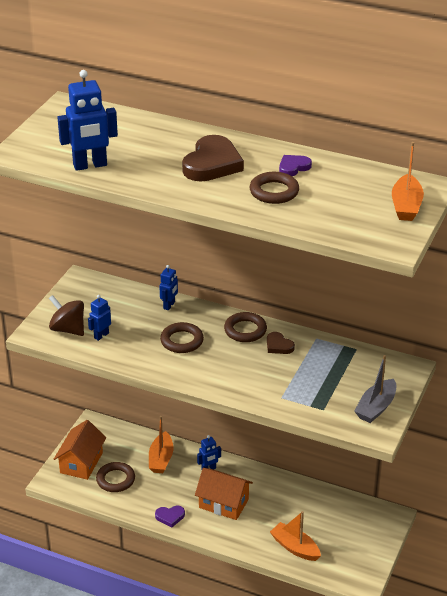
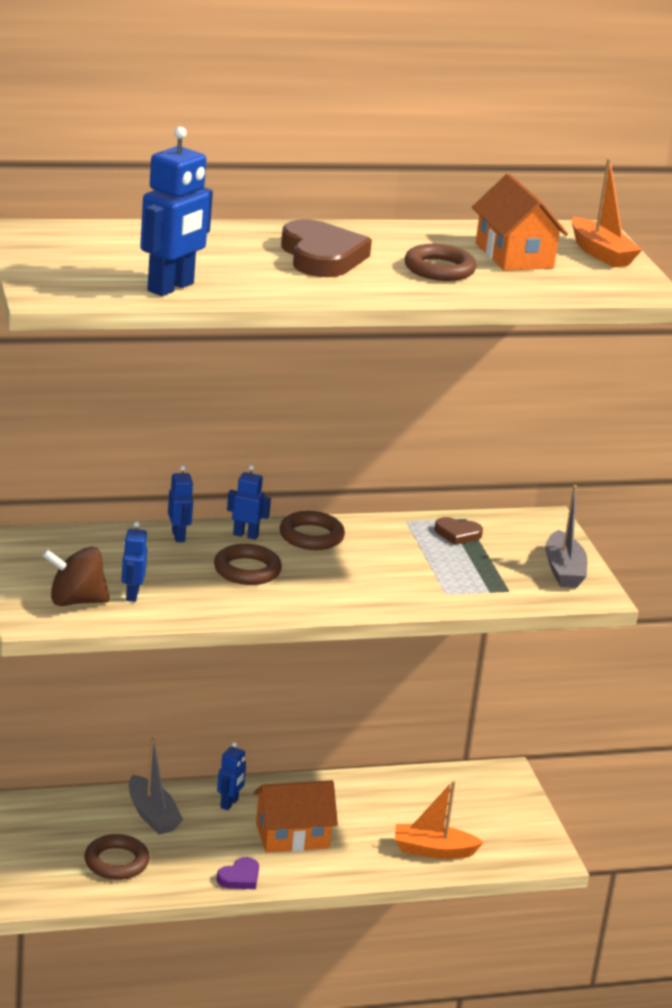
camera: 40 degrees left, 10 degrees down
orange house [54,420,106,480] -> orange house moved to [472,174,568,271]
orange boat [149,416,174,473] -> grey boat [129,738,183,835]
brown heart [267,332,295,354] -> brown heart moved to [435,517,483,545]
purple heart [279,155,312,176] -> none
none -> blue robot [227,465,271,540]

